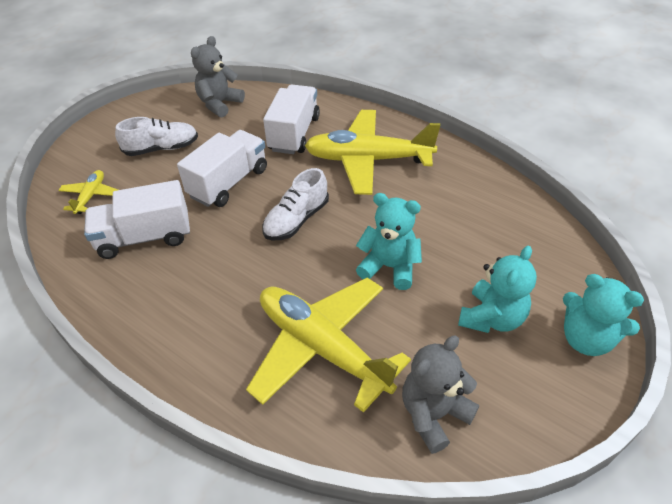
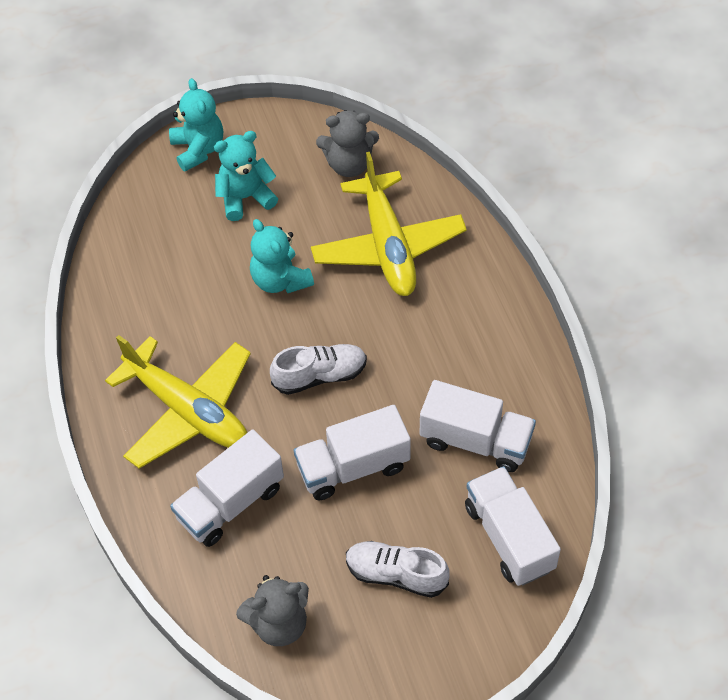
camera: 145 degrees left, 10 degrees up
yellow plane [58,170,118,214] -> white truck [465,466,561,586]

